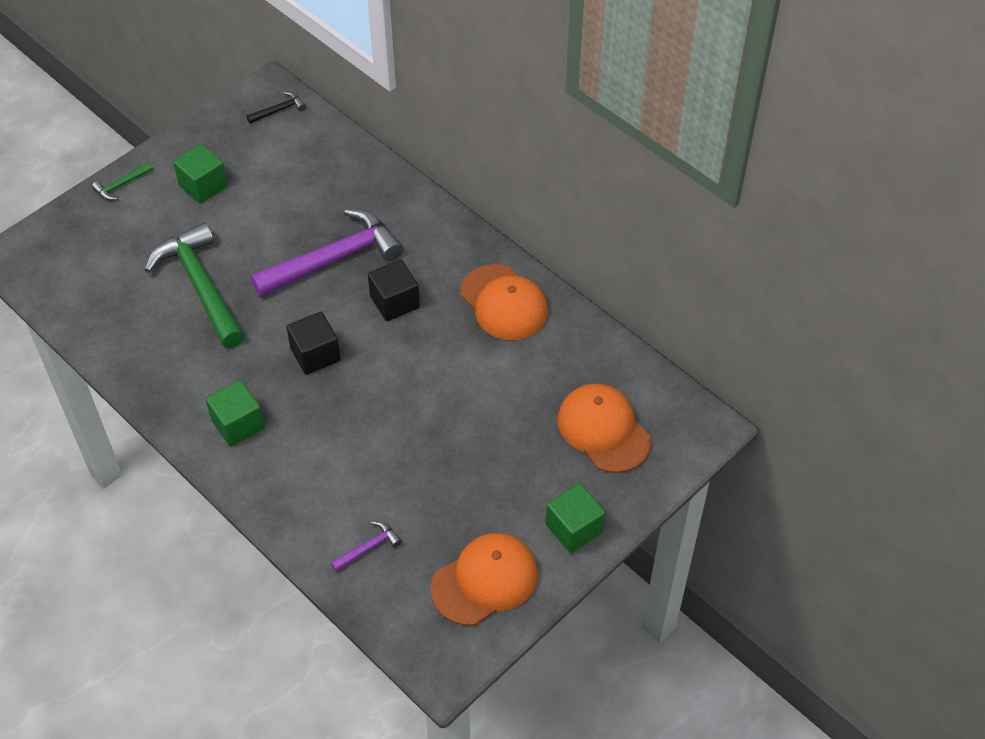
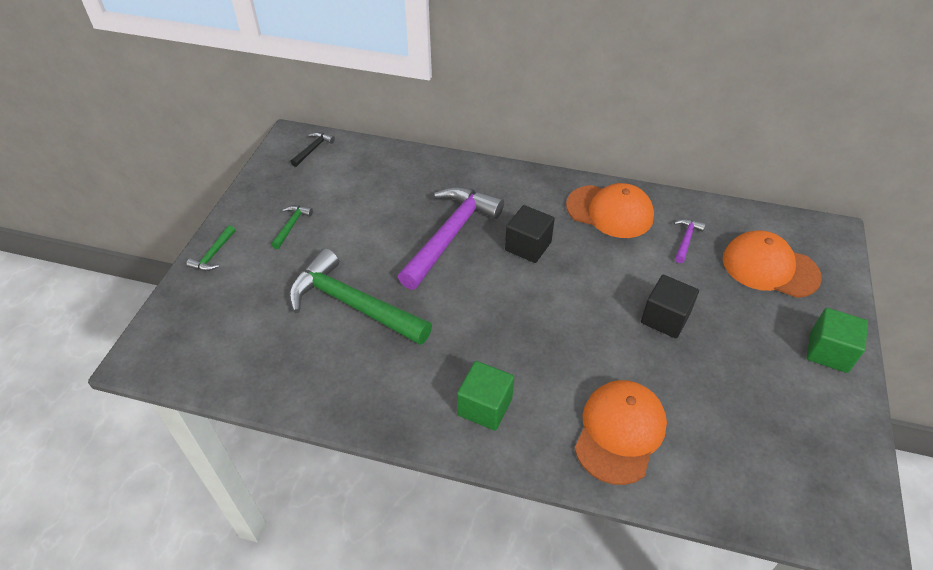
camera: 30 degrees left, 5 degrees down
green cube [173,144,228,204] -> green hammer [271,205,313,249]
black cube [286,312,341,375] -> black cube moved to [641,275,699,338]
purple hammer [330,521,402,572] -> purple hammer moved to [674,219,706,263]
orange cap [431,533,538,626] -> orange cap moved to [574,380,667,485]

